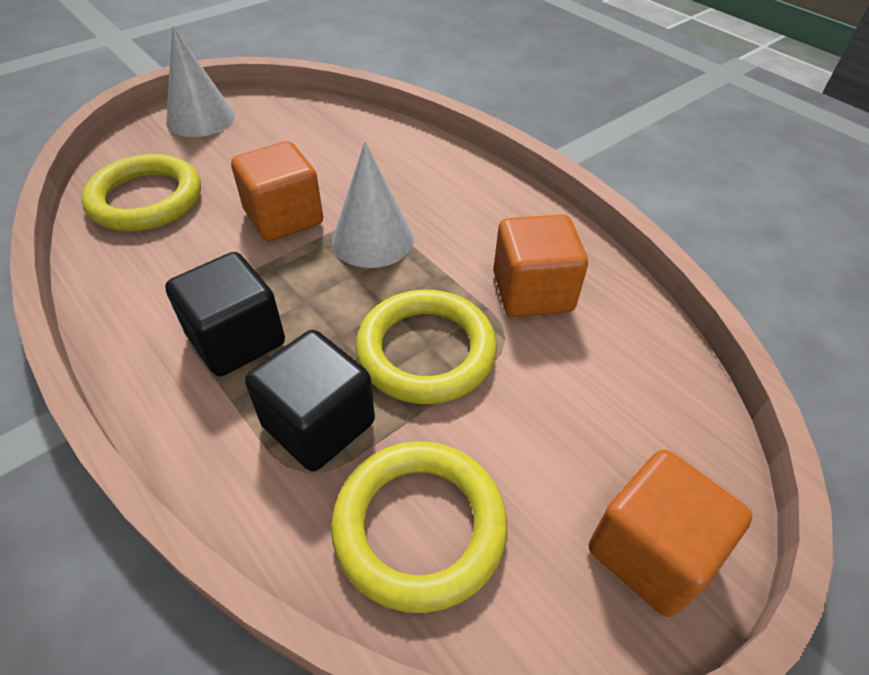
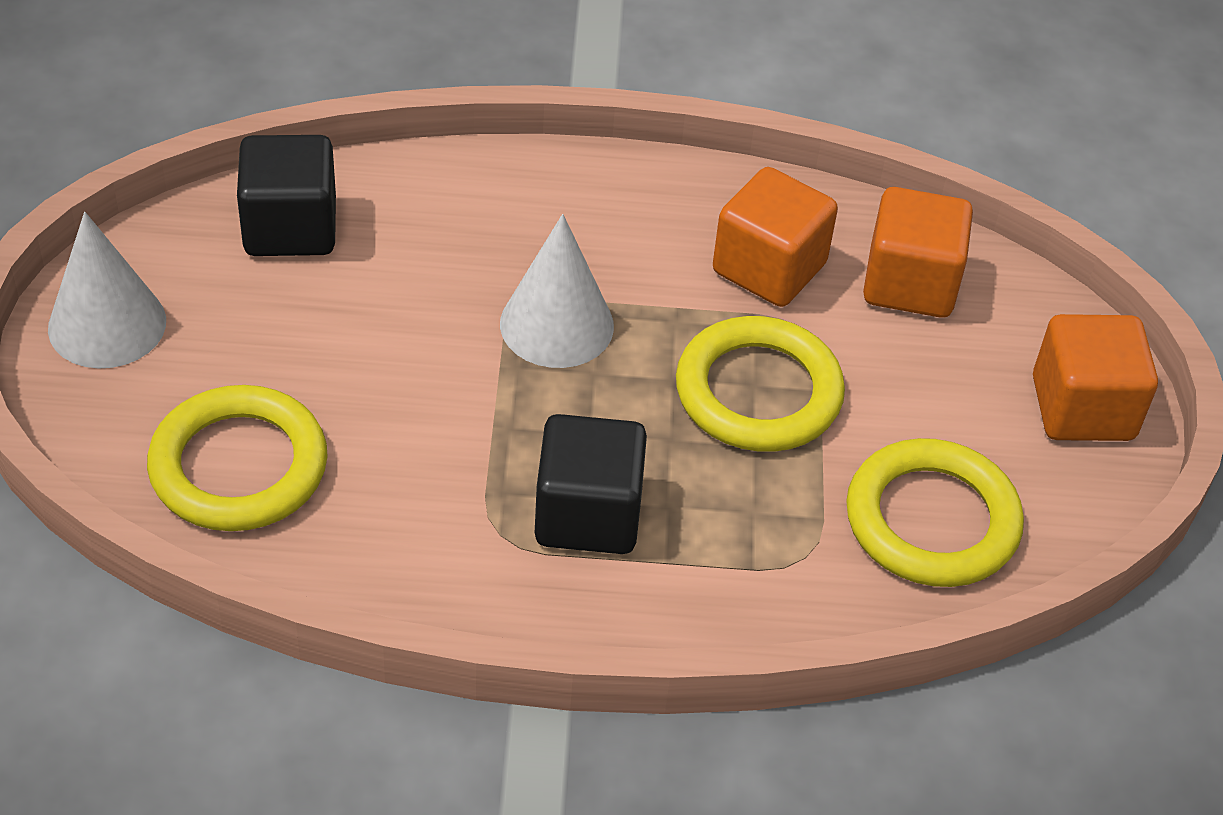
camera: 50 degrees left, 0 degrees up
orange cube [231,141,323,242] -> orange cube moved to [863,187,973,318]
black cube [245,330,375,471] -> black cube moved to [237,135,336,256]

